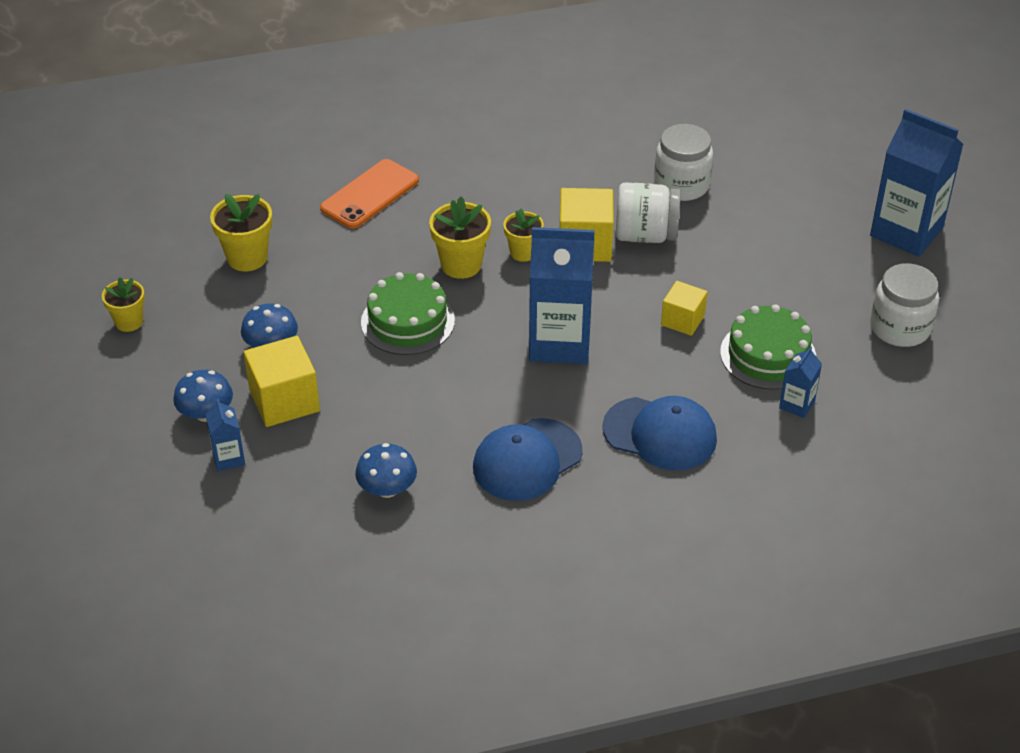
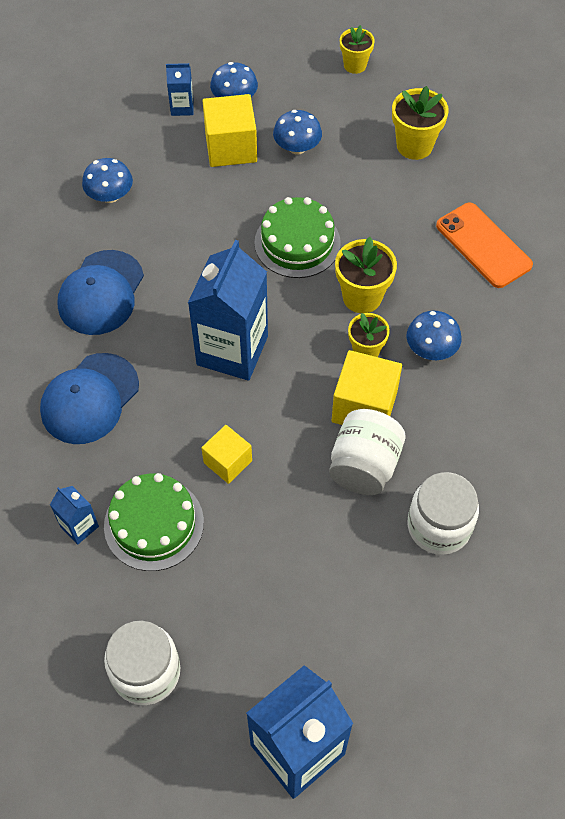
camera: 105 degrees right, 15 degrees up
blue cap [473,418,583,501] -> blue cap turned 135 degrees counterclockwise [57,250,144,335]
none -> blue mushroom [407,311,462,360]

